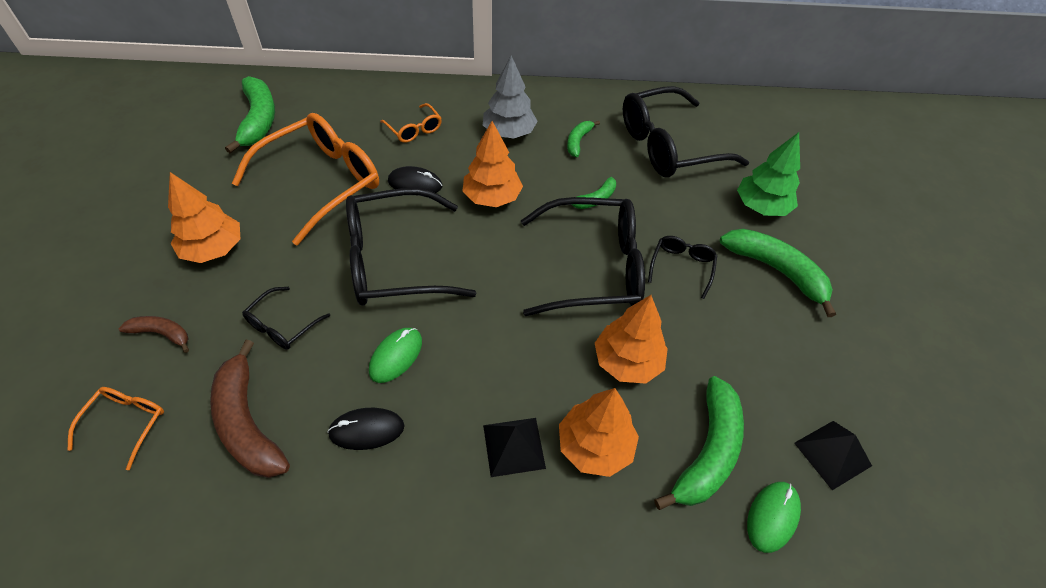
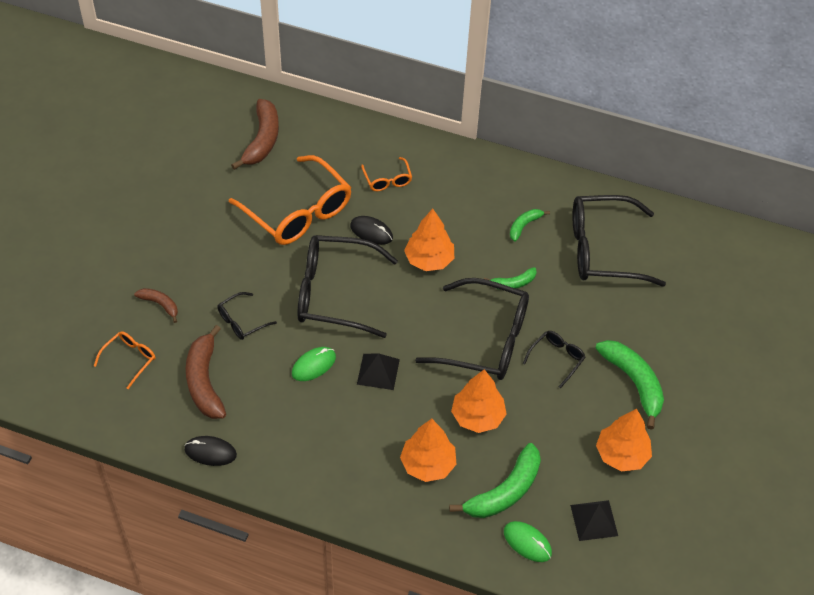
camera: 20 degrees right, 0 degrees up
orange tree [168,172,241,263] -> orange tree moved to [596,409,652,472]
green banana [225,76,275,154] -> brown banana [231,99,279,170]
orange glasses [232,113,379,245] -> orange glasses turned 75 degrees clockwise [229,155,352,245]
black mouse [327,408,405,450] -> black mouse moved to [184,436,237,466]
grey tree [483,55,538,139] -> none
black pyramid [483,418,546,477] -> black pyramid moved to [357,353,400,390]
green tree [737,132,800,216] -> none
green mouse [747,482,801,553] -> green mouse turned 75 degrees clockwise [504,521,552,562]

